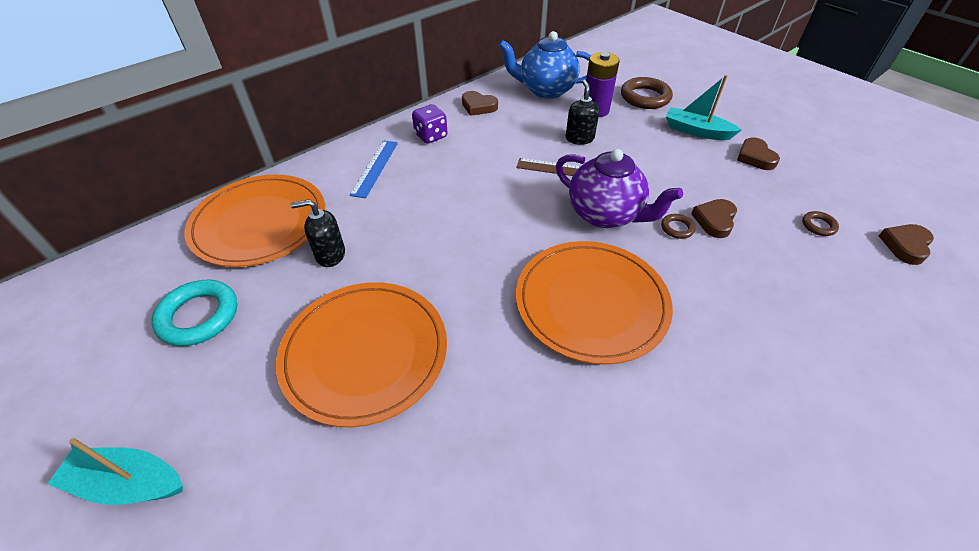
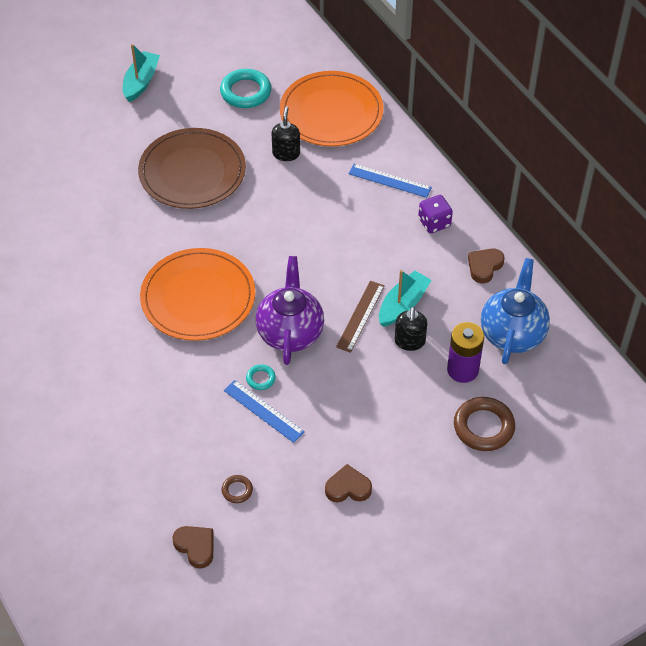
camera: 100 degrees right, 5 degrees up
orange plate [276,282,447,427] -> brown plate [138,128,246,209]
purple teapot [556,149,683,228] -> purple teapot turned 135 degrees clockwise [256,256,324,365]
black soap dispenser [566,79,600,145] -> black soap dispenser turned 90 degrees clockwise [395,307,427,351]
brown ring [661,214,695,239] -> turquoise ring [246,364,276,390]
turquoise boat [666,75,741,140] -> turquoise boat moved to [379,270,432,327]
brown heart [691,199,737,238] -> blue ruler [224,380,305,443]

